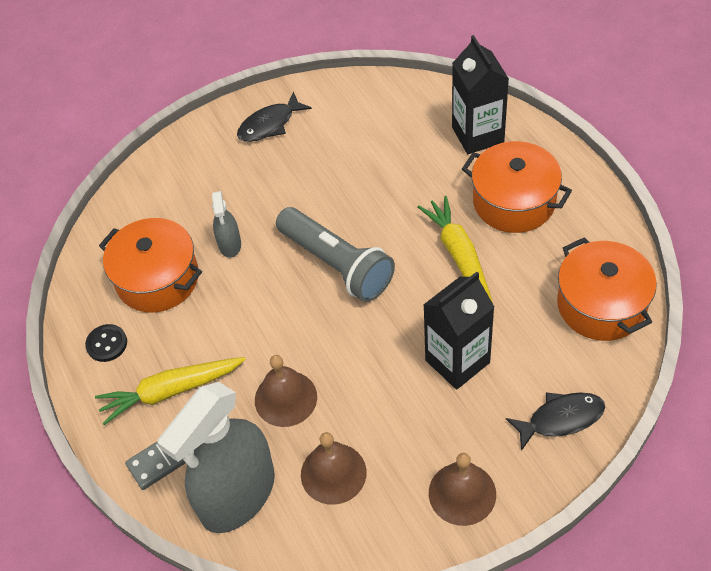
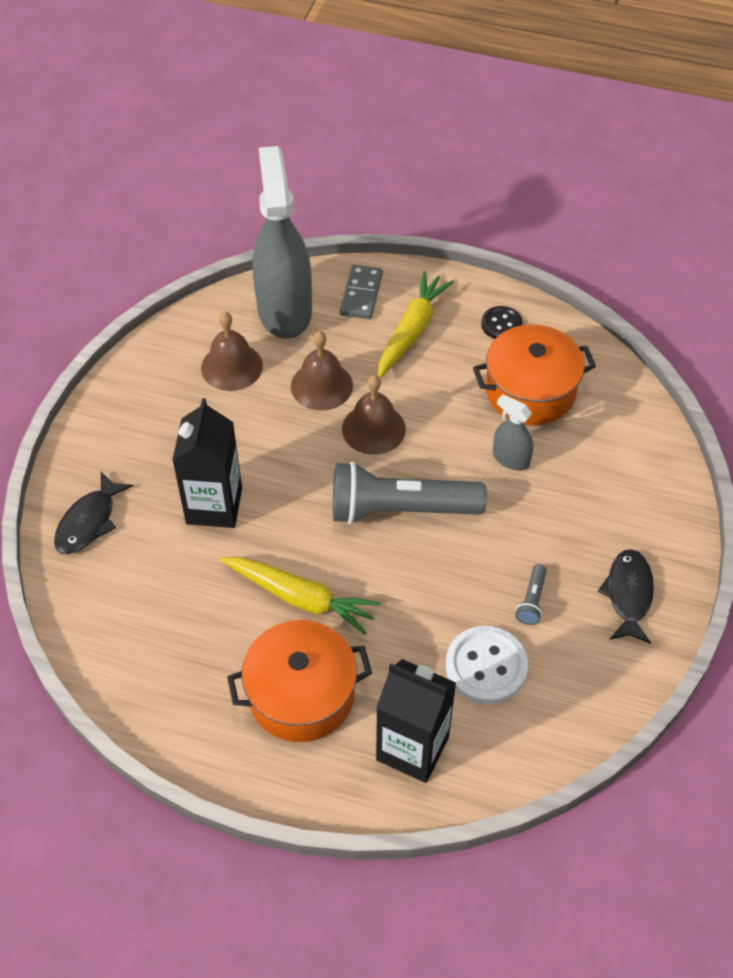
camera: 130 degrees right, 0 degrees up
brown bell [429,453,496,526] -> brown bell moved to [342,375,406,455]
orange pot [557,237,657,341] -> none
none -> white button [446,626,528,704]
none -> grey flashlight [515,564,547,625]

